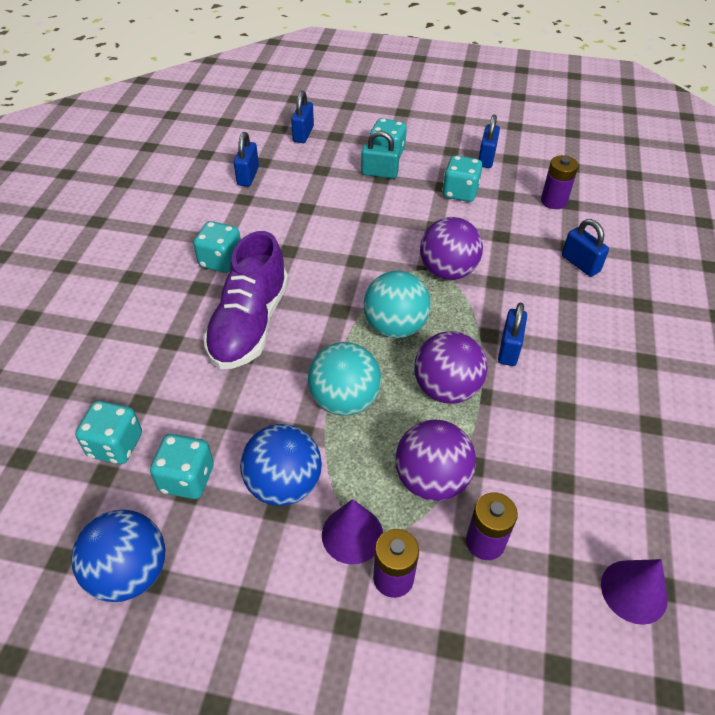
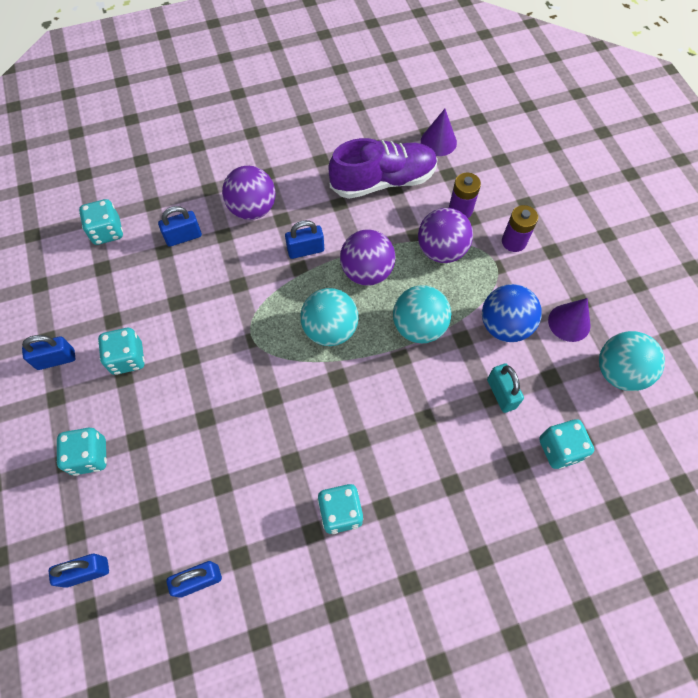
camera: 120 degrees left, 15 degrees up
blue ball [71,510,165,602] -> turquoise ball [599,331,665,391]
turquoise dice [150,434,214,499] -> turquoise dice moved to [79,199,123,245]
purple shoe [203,231,289,369] -> purple shoe moved to [329,138,438,199]
purple cone [322,499,383,564] -> purple cone moved to [548,298,591,342]
turquoise padlock [361,131,400,179] -> turquoise padlock moved to [487,364,524,413]
purple ball [420,217,483,280] -> purple ball moved to [222,166,276,220]
purple battery [541,155,578,209] -> none
blue padlock [562,219,609,277] -> blue padlock turned 45 degrees clockwise [158,206,202,247]

